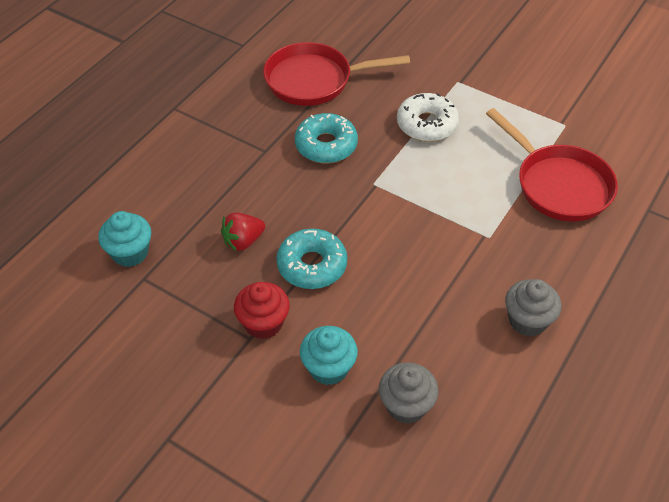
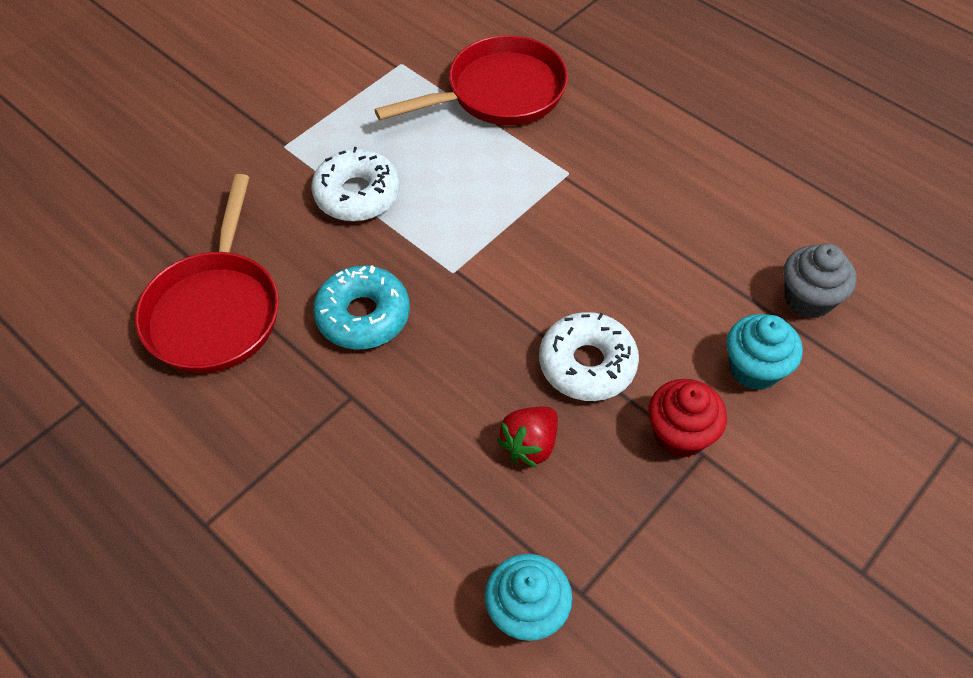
camera: 80 degrees left, 5 degrees up
red strawberry [221,213,265,251] -> red strawberry turned 60 degrees clockwise [497,407,558,467]
turquoise donut [276,229,347,289] -> white donut [539,312,639,401]
grey cupcake [505,279,561,336] -> none

